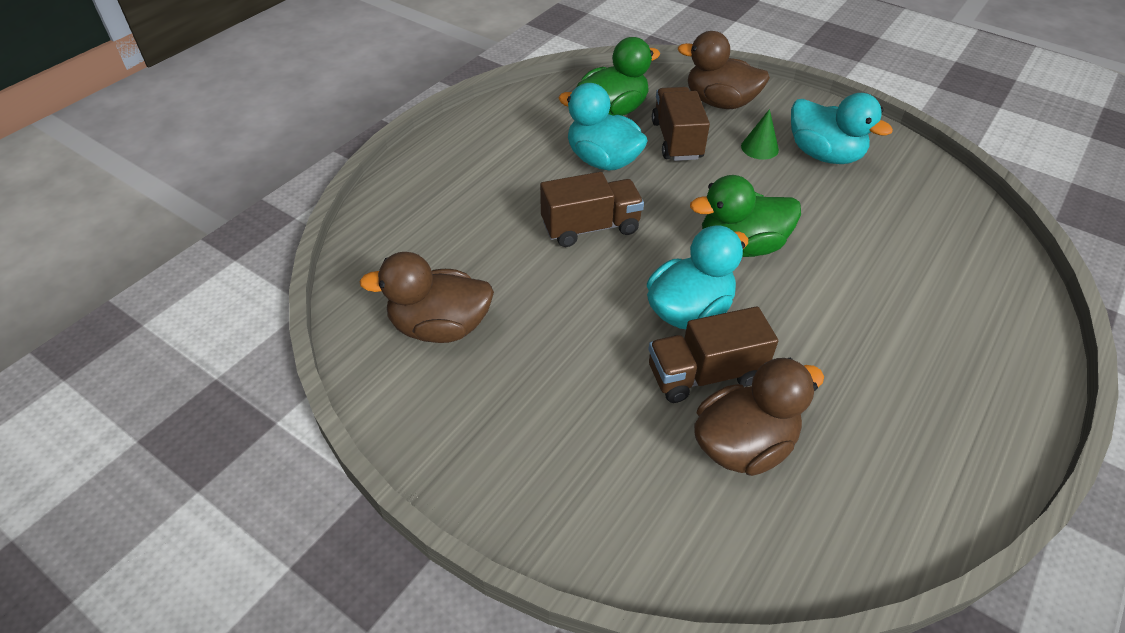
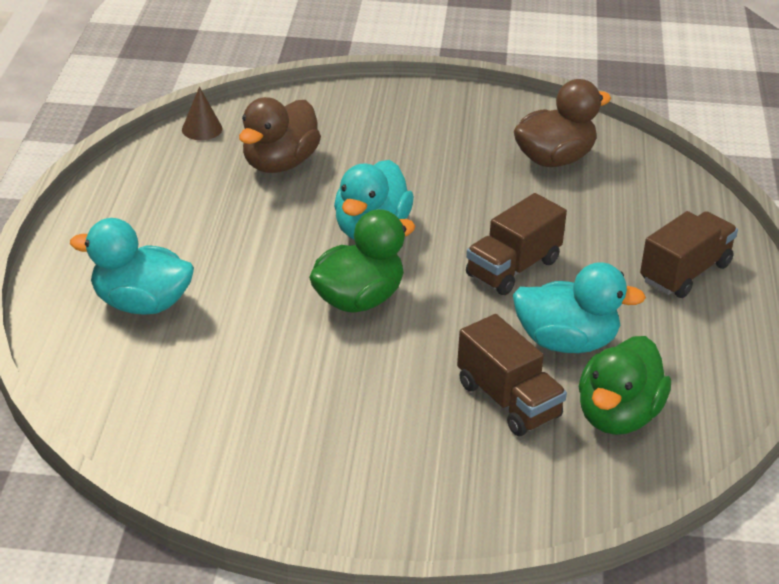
camera: 150 degrees right, 10 degrees down
brown truck [648,306,778,403] -> brown truck moved to [640,211,738,298]
brown duck [678,31,770,109] -> none
green cone [741,109,779,160] -> none
turquoise duck [791,93,893,164] -> turquoise duck moved to [70,218,194,315]
none -> brown cone [182,87,222,140]

